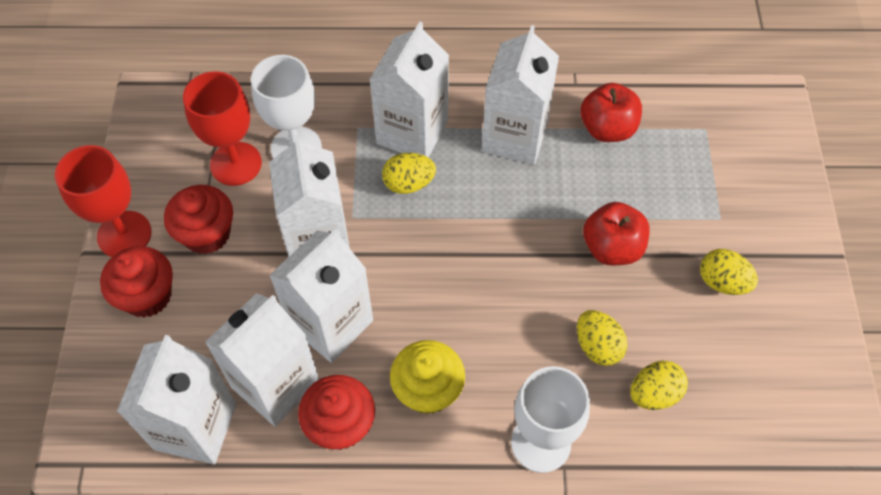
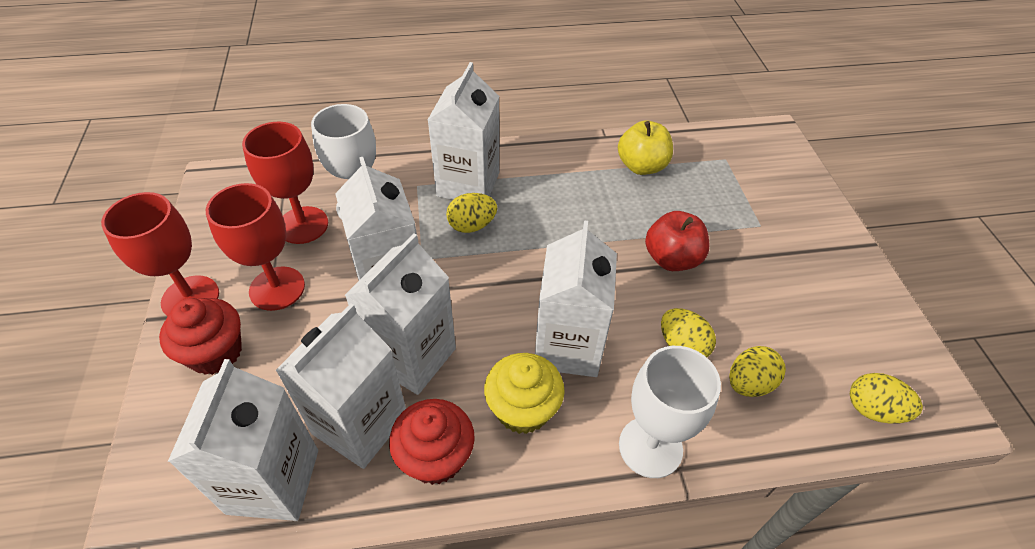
camera: 10 degrees left, 10 degrees down
red cupcake [164,185,233,254] -> red goblet [206,183,305,311]
white carton [482,25,559,164] -> white carton moved to [535,221,617,377]
red apple [581,83,642,142] -> yellow apple [618,121,673,175]
yellow egg [700,249,758,295] -> yellow egg moved to [850,373,923,424]

